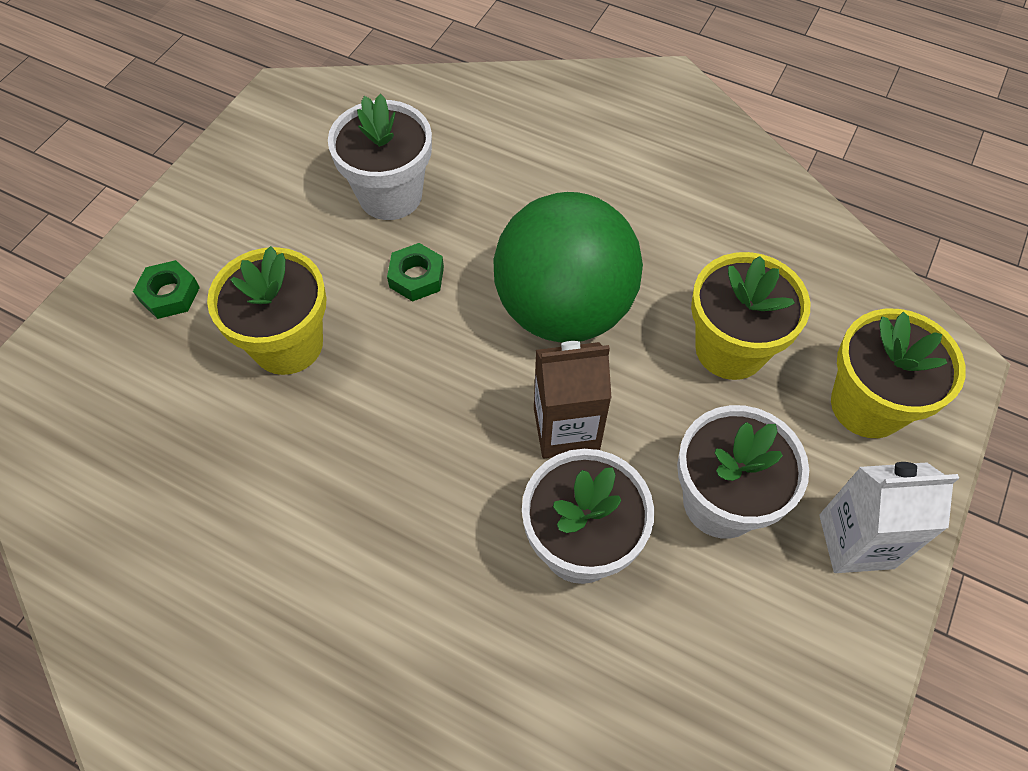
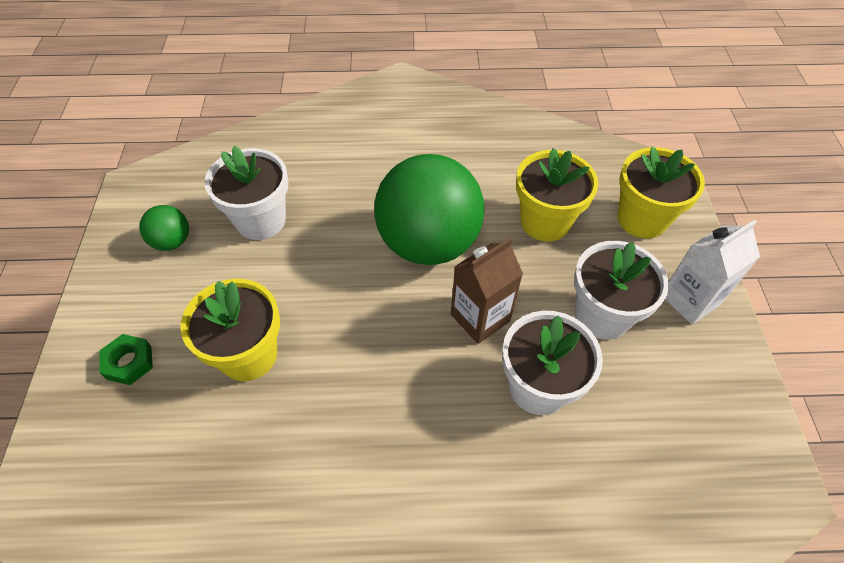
camera: 30 degrees left, 5 degrees down
green nut [387,243,444,301] -> none
none -> green ball [139,205,189,251]

